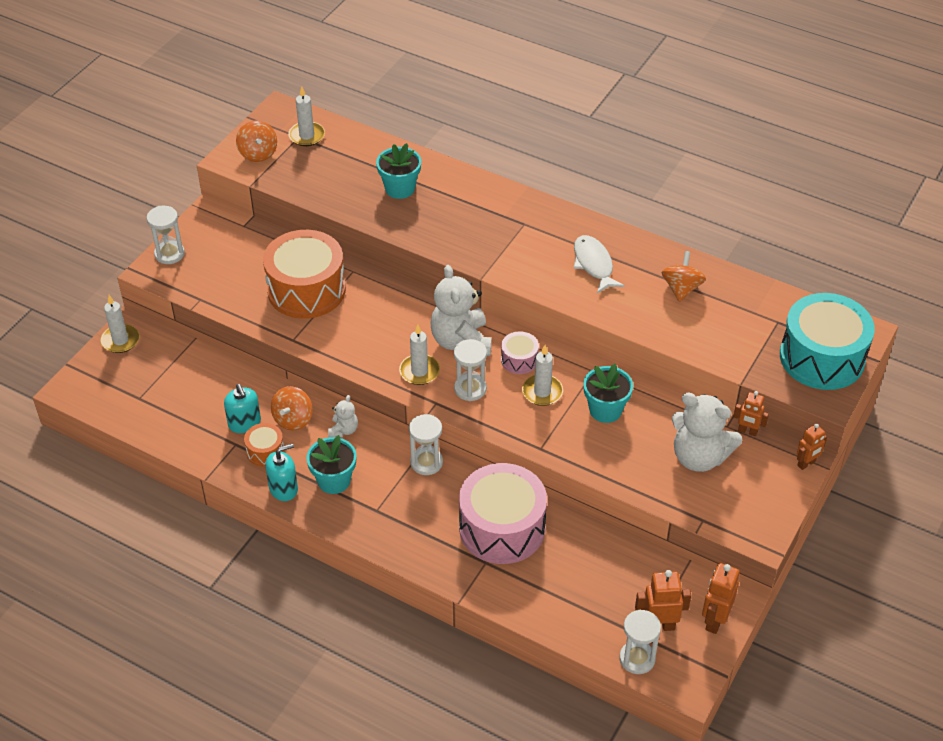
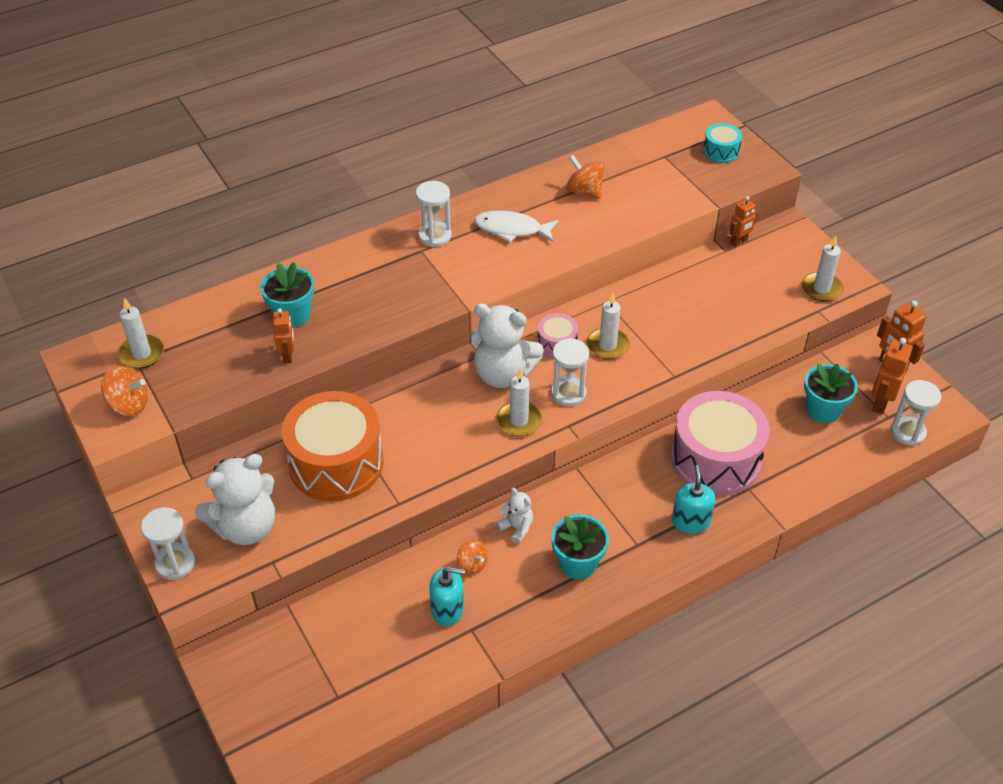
camera: 60 degrees left, 0 degrees up
white candle [100,295,139,353] -> white candle moved to [802,236,844,302]
orange drum [244,423,285,467] -> none
turquoise soap dispenser [265,443,298,501] -> turquoise soap dispenser moved to [672,465,715,534]
orange spinning top [271,386,313,431] -> orange spinning top [457,539,488,574], size x0.66
white hourglass [409,414,443,475] -> white hourglass moved to [416,181,452,247]
turquoise flower pot [583,364,633,423] -> turquoise flower pot moved to [804,363,858,423]
white teddy bear [672,393,742,472] -> white teddy bear moved to [195,454,275,545]
turquoise drum [780,293,875,390] -> turquoise drum [703,123,742,163], size x0.46
orange robot [797,424,827,470] -> orange robot moved to [273,308,294,364]

